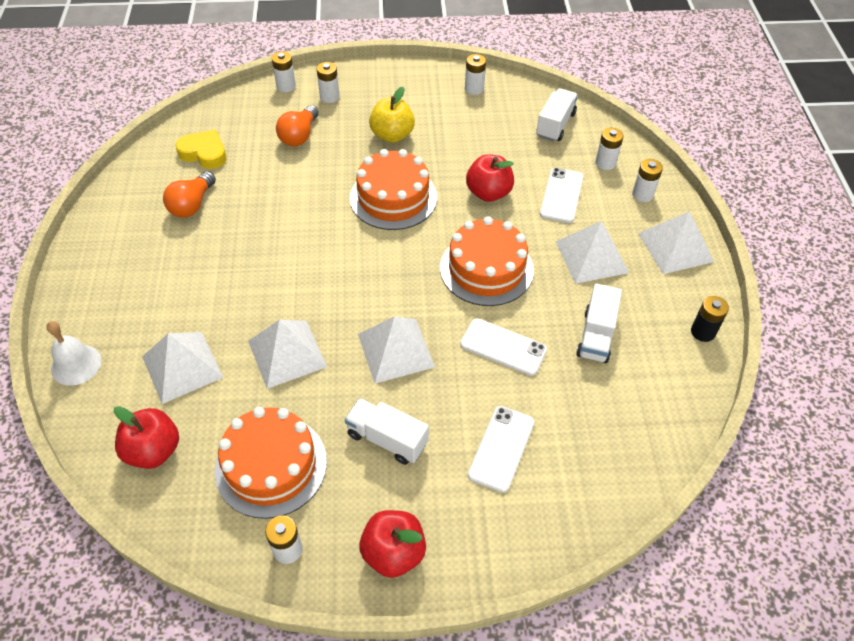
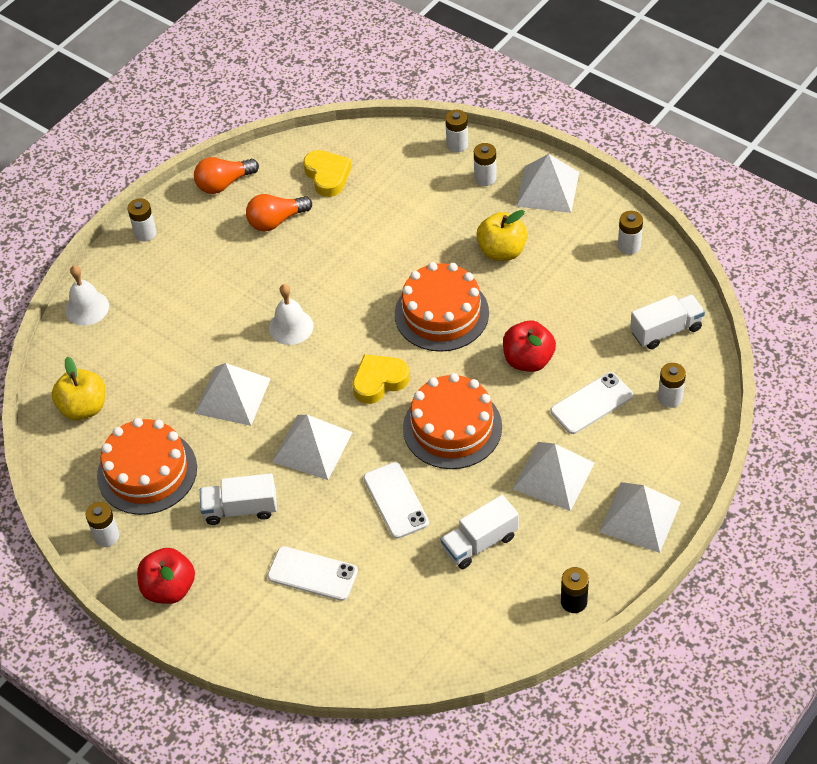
camera: 45 degrees right, 0 degrees up
red apple [114,406,179,469] -> yellow apple [52,357,105,420]
white pyramid [142,332,224,404] -> white pyramid moved to [516,154,579,213]
orange light bulb [276,105,319,146] -> orange light bulb moved to [194,157,259,194]
white truck [344,398,429,465] -> white truck turned 75 degrees counterclockwise [200,473,277,525]
white phone [468,406,535,493] -> white phone turned 45 degrees clockwise [267,546,358,601]
white battery [632,159,663,202] -> white battery moved to [127,198,157,242]
none -> white bell [269,284,313,345]
none -> yellow heart [353,354,410,404]

